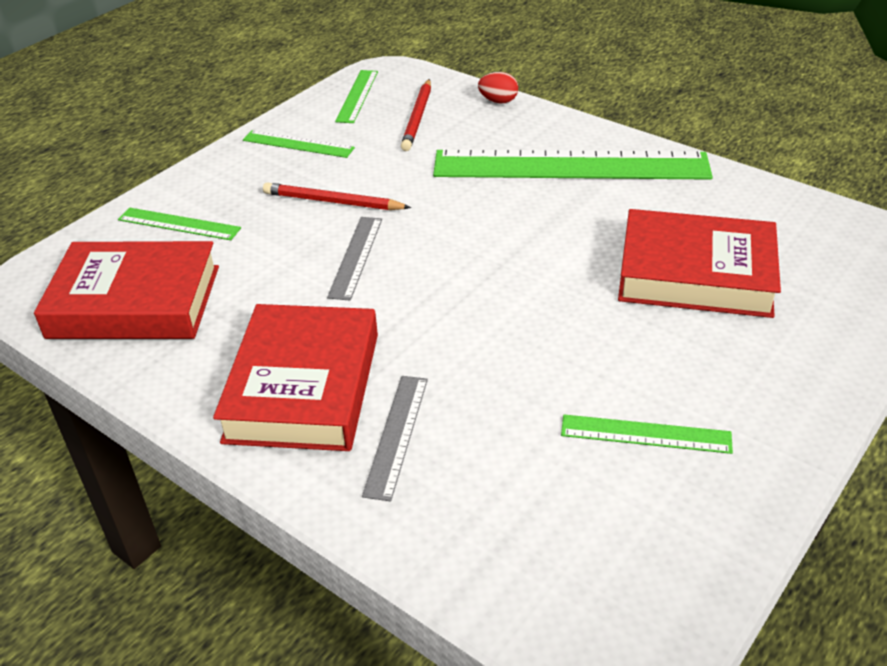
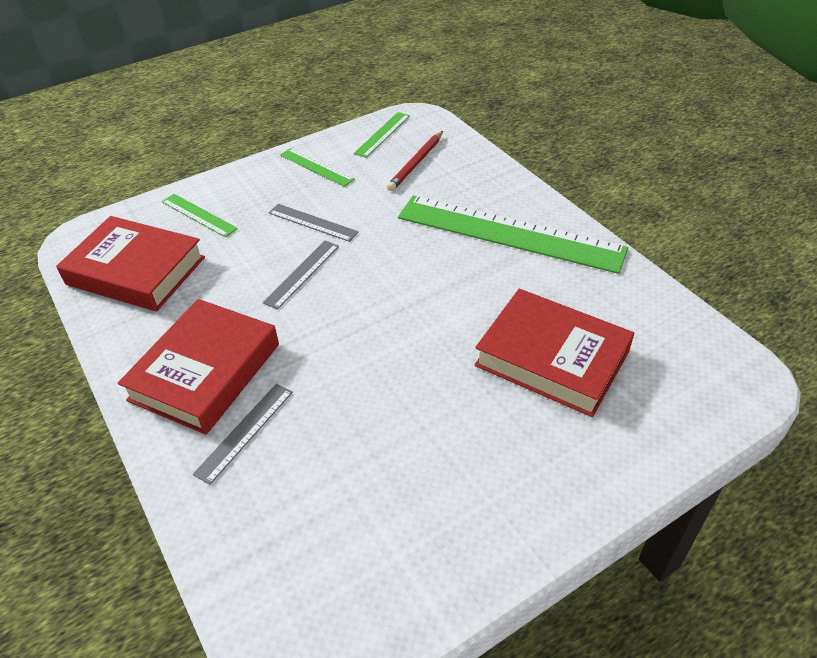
camera: 20 degrees right, 5 degrees up
red pencil [263,183,411,210] -> grey ruler [269,204,359,242]
red egg [478,72,518,103] -> none
green ruler [561,415,733,454] -> none

